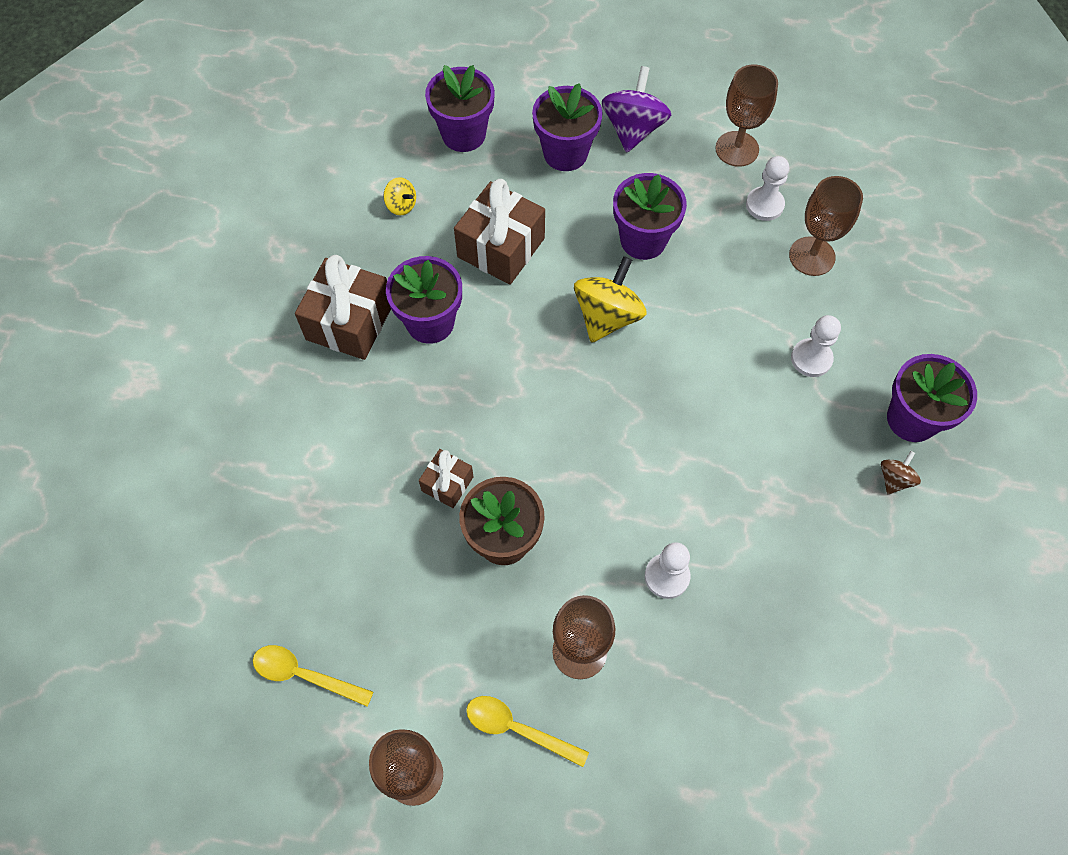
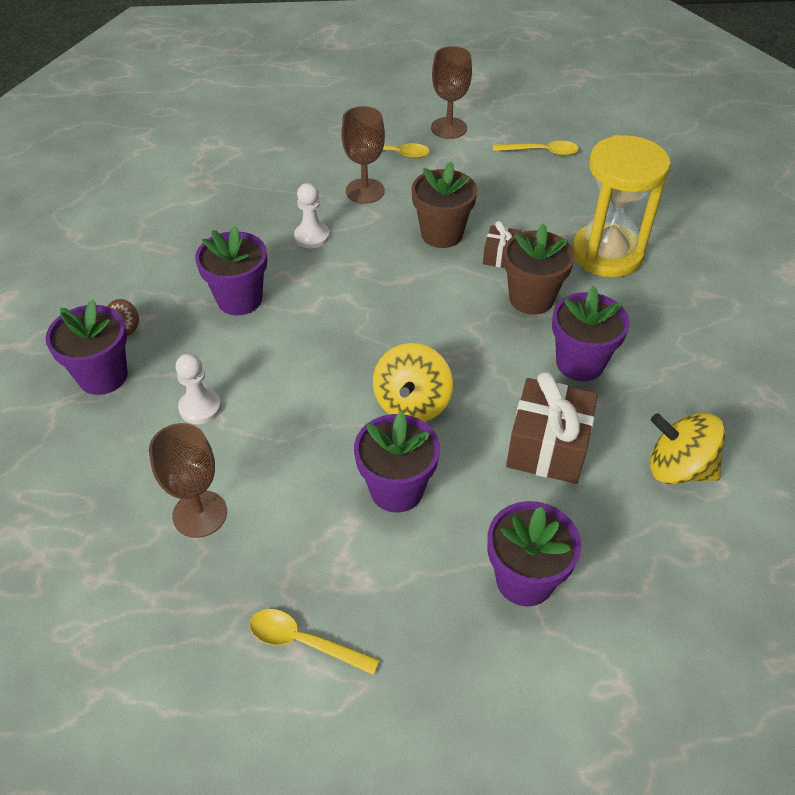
camera: 165 degrees right, 15 degrees down
brown gift [295,255,391,360] -> none
yellow spinning top [383,177,416,216] -> yellow spinning top [650,413,726,484], size x1.97
purple flower pot [425,65,495,152] -> purple flower pot moved to [195,226,267,315]
purple spinning top [602,66,671,152] -> none
brown goblet [715,64,778,167] -> yellow spoon [249,609,380,675]
white pawn [746,156,789,221] -> none
none -> brown flower pot [503,223,575,315]
none -> yellow hourglass [572,135,671,277]

